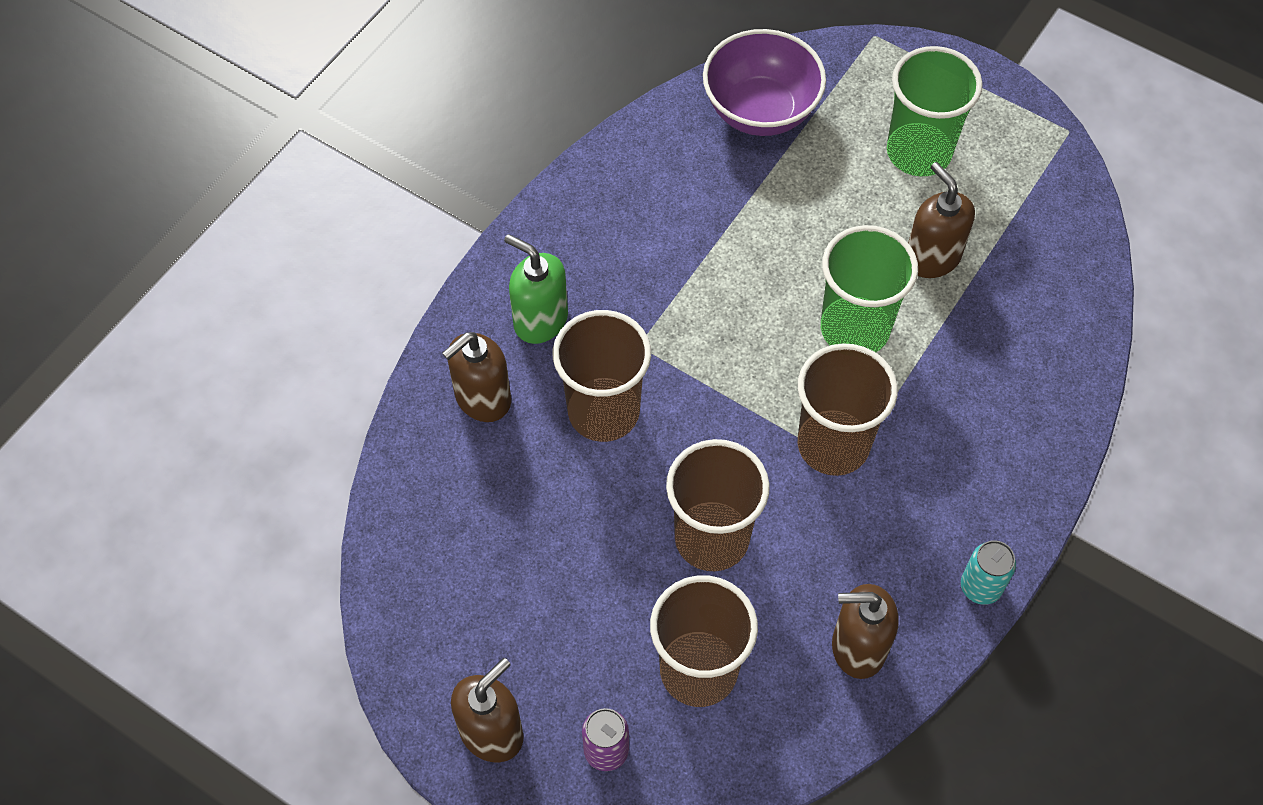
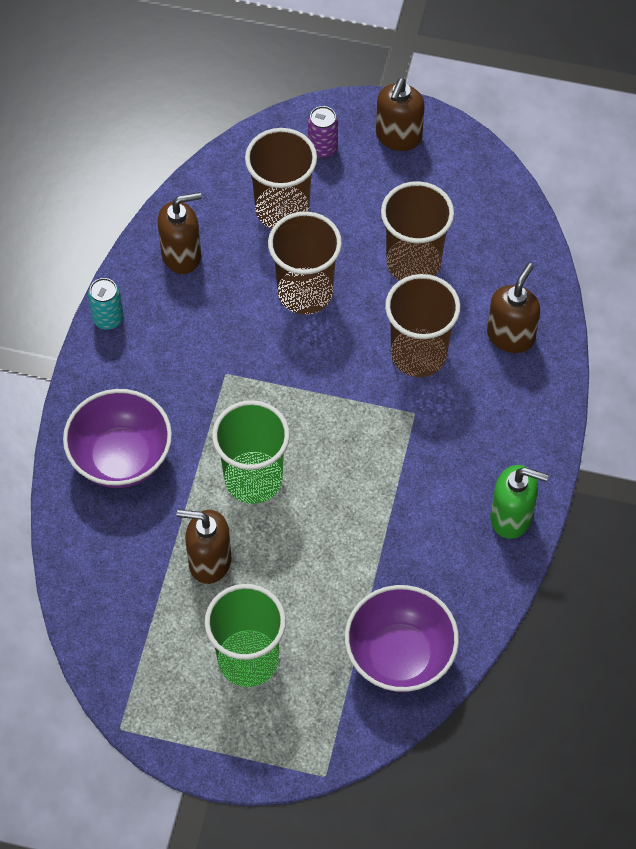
camera: 160 degrees right, 0 degrees up
green soap dispenser [504,234,568,344] -> green soap dispenser moved to [490,465,549,539]
brown cup [798,343,898,476] -> brown cup moved to [381,181,454,281]
brown soap dispenser [908,162,975,278] -> brown soap dispenser turned 150 degrees clockwise [177,509,231,584]
none -> purple bowl [63,389,172,488]

